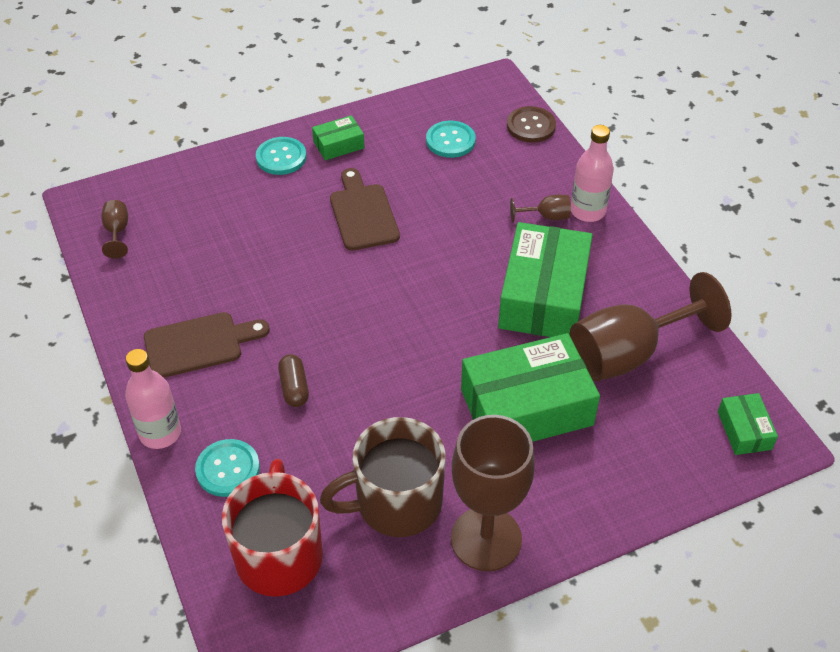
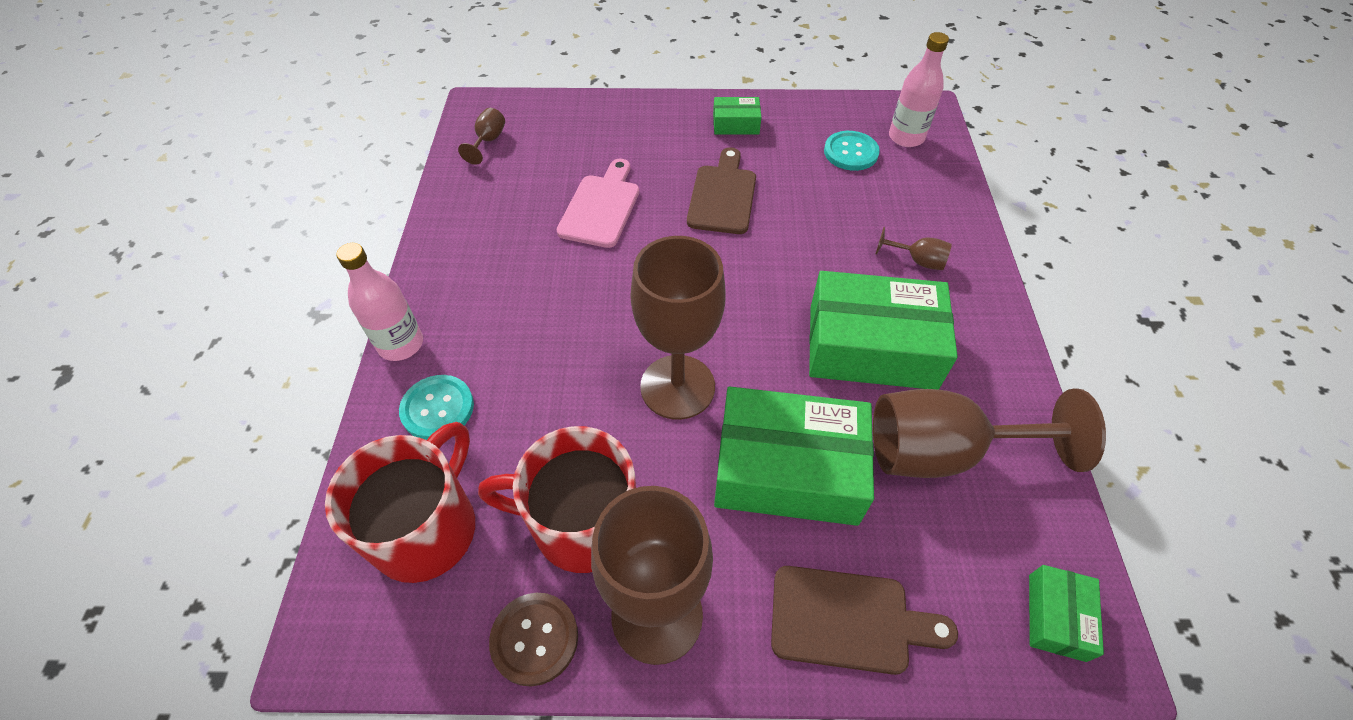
camera: 25 degrees right, 5 degrees up
brown cutting board [144,312,270,378] -> brown cutting board moved to [771,566,958,675]
turquoise button [256,137,307,175] -> none
brown capsule [278,354,309,407] -> none
brown mug [320,417,446,537] -> red mug [478,426,636,573]
green box [498,222,592,337] -> green box turned 60 degrees clockwise [809,271,958,390]
brown button [507,106,556,143] -> brown button moved to [489,593,578,687]
pink bottle [571,125,614,222] -> pink bottle moved to [889,32,949,147]
none -> pink cutting board [557,159,639,248]
none -> brown goblet [630,236,726,420]

